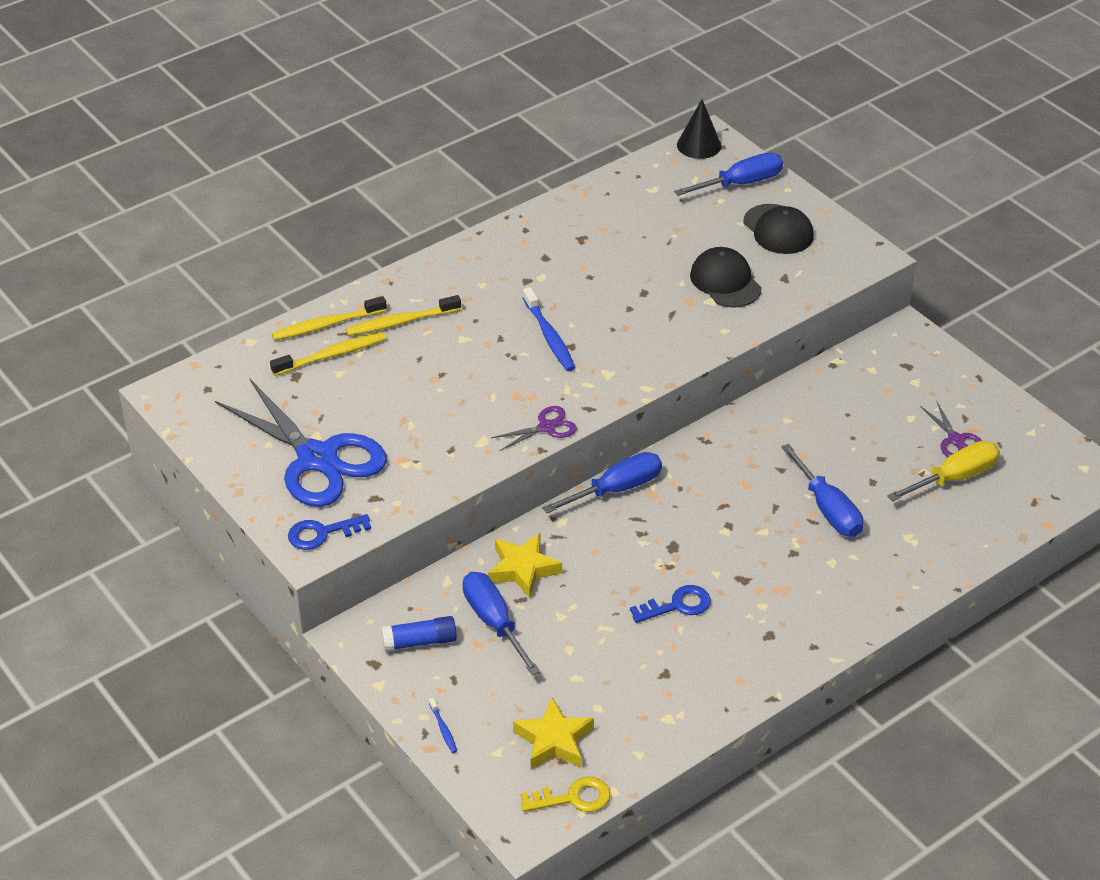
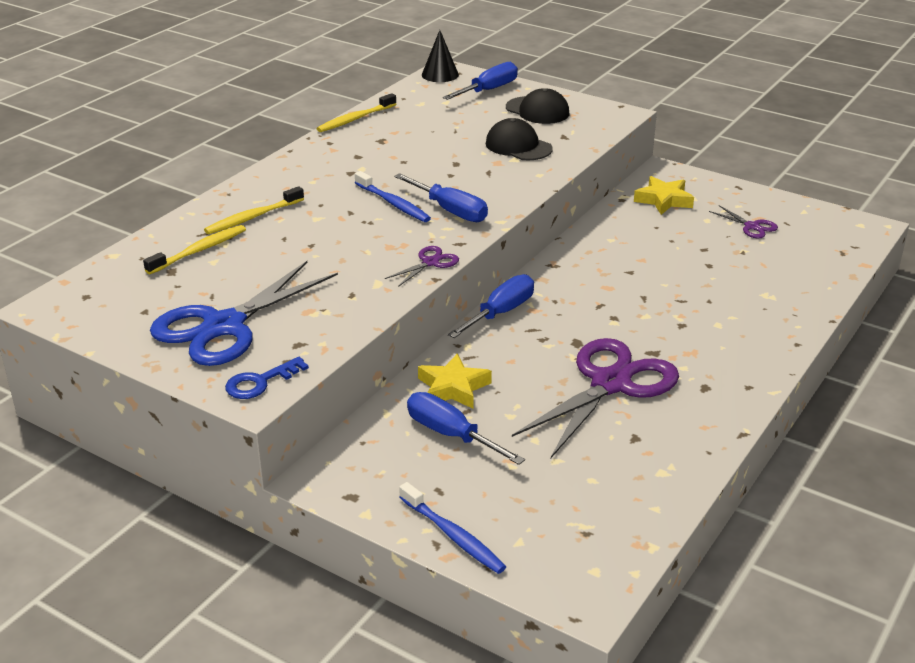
camera: 20 degrees left, 10 degrees down
blue scissors [215,378,387,507] -> blue scissors turned 105 degrees clockwise [150,261,338,366]
yellow toothbrush [272,296,387,341] -> yellow toothbrush moved to [316,93,396,132]
blue glue stick [381,616,457,651] -> none
blue toothbrush [429,698,457,753] -> blue toothbrush [399,482,506,574], size x2.03
yellow star [513,697,594,769] -> yellow star moved to [634,176,694,215]
yellow key [521,776,610,812] -> none
blue key [630,585,711,623] -> purple scissors [512,338,679,458]
blue screwdriver [781,444,863,537] -> blue screwdriver moved to [394,173,488,222]
yellow screwdriver [887,441,1000,502] -> none

